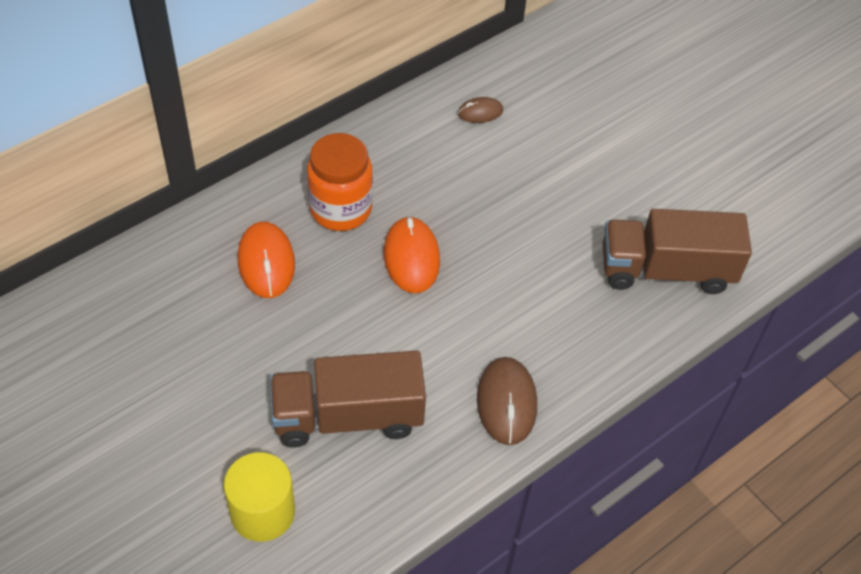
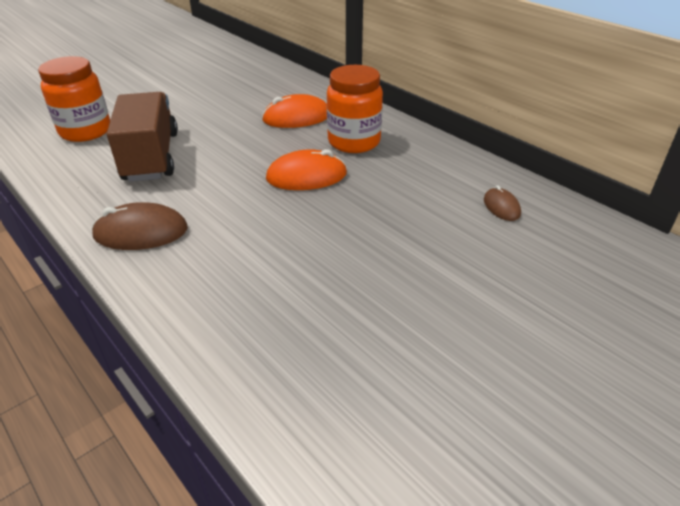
camera: 90 degrees right, 15 degrees down
yellow cylinder [224,452,295,542] -> orange jar [38,56,110,142]
brown truck [603,209,752,294] -> none

